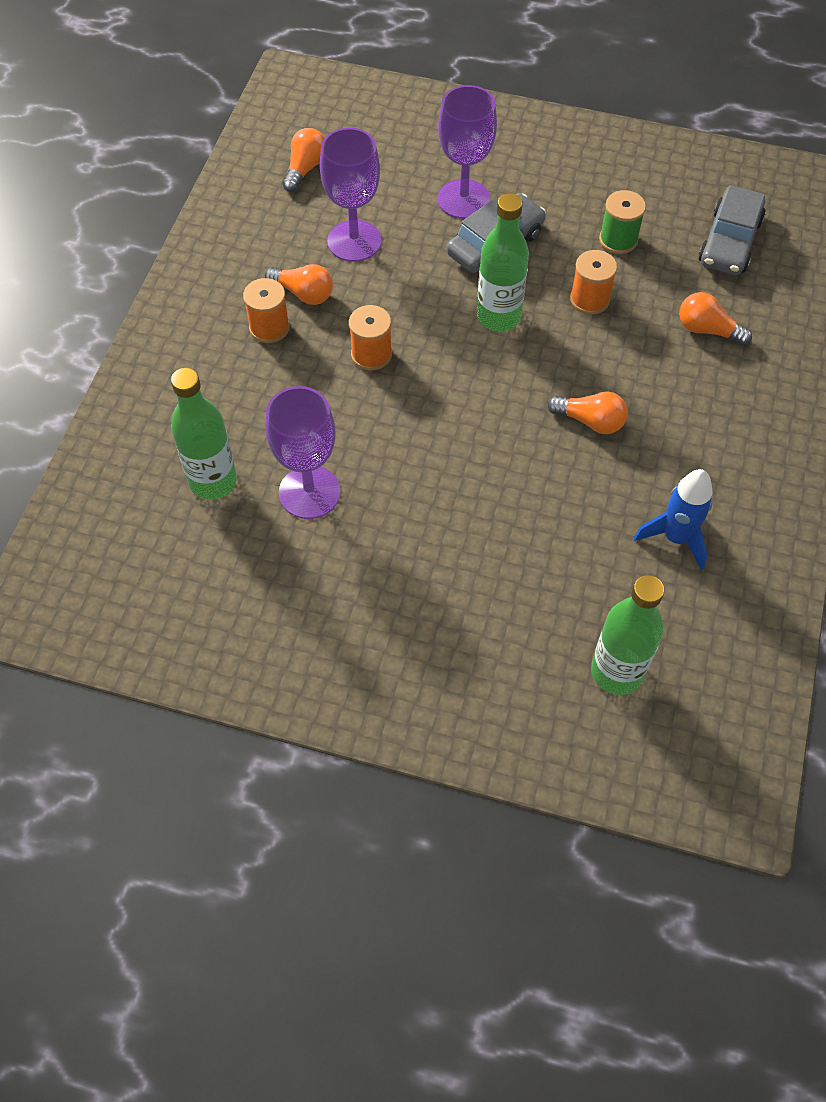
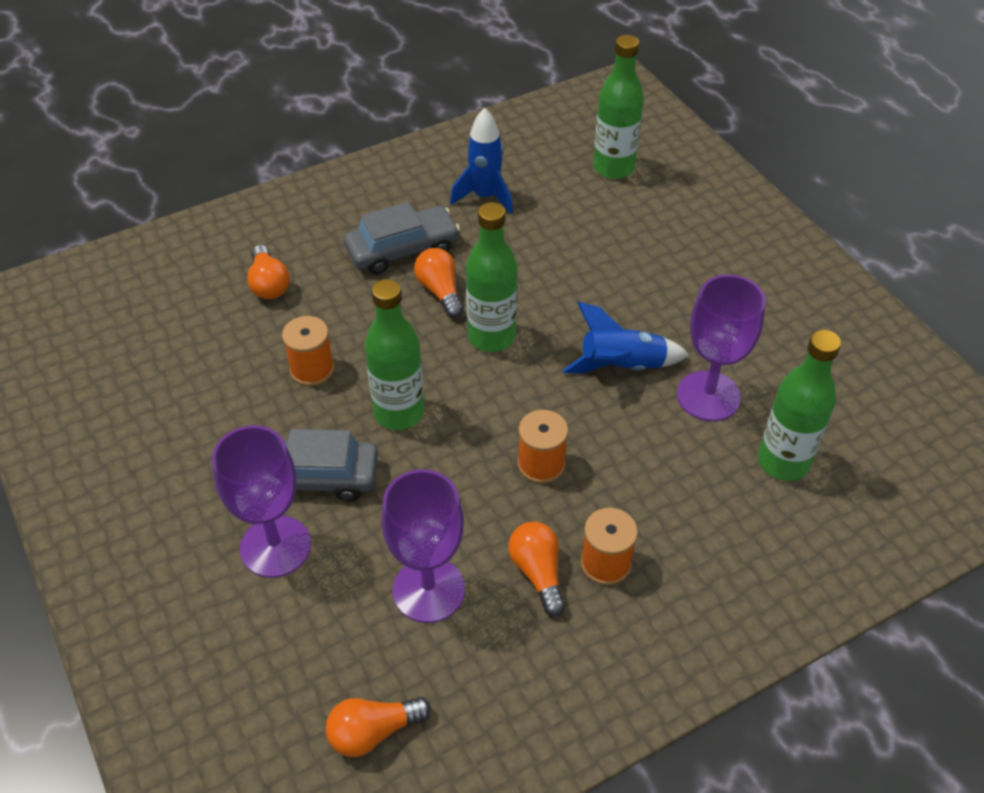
camera: 135 degrees left, 10 degrees down
green spool [599,190,646,254] -> none
grey car [698,185,766,275] -> grey car moved to [344,202,460,275]
none -> green bottle [466,202,517,352]
none -> blue rocket [562,302,689,373]

